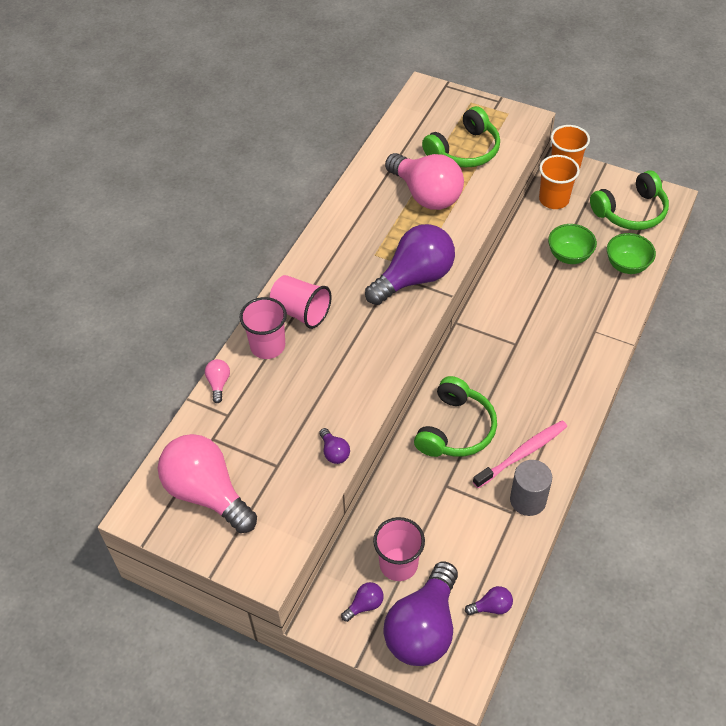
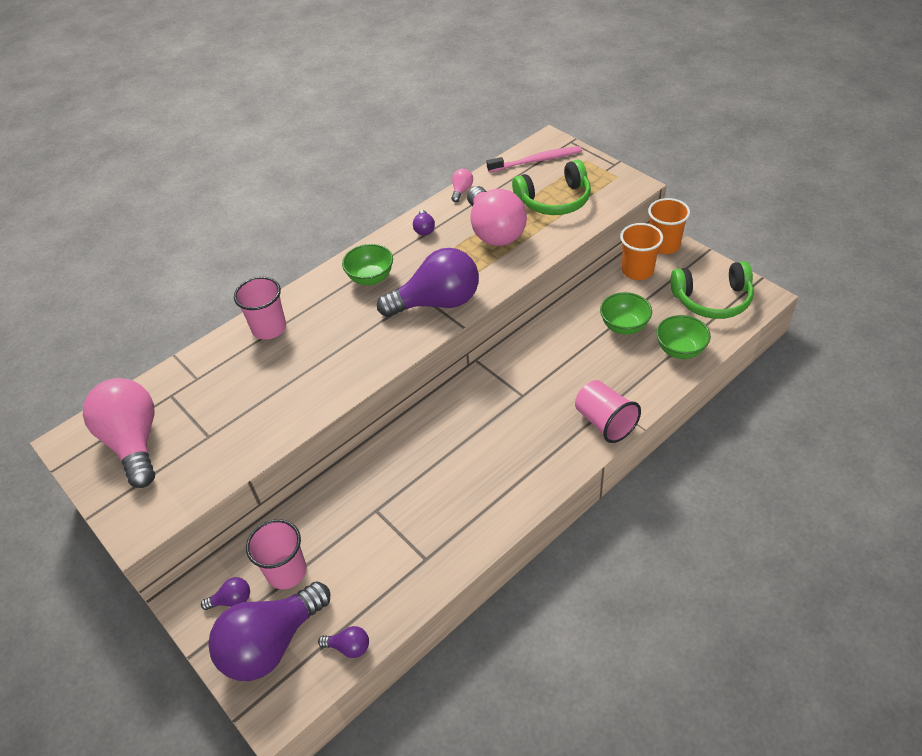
camera: 25 degrees right, 5 degrees down
pink light bulb [205,359,230,403] -> pink light bulb moved to [451,169,473,202]
pink cup [270,275,332,329] -> pink cup moved to [575,380,641,443]
purple light bulb [319,428,350,464] -> purple light bulb moved to [413,210,435,236]
green headphones [414,376,497,457] -> none
pink toothbrush [473,421,567,488] -> pink toothbrush moved to [487,146,582,172]
grey cylinder [510,460,552,516] -> none
none -> green bowl [342,244,393,285]

